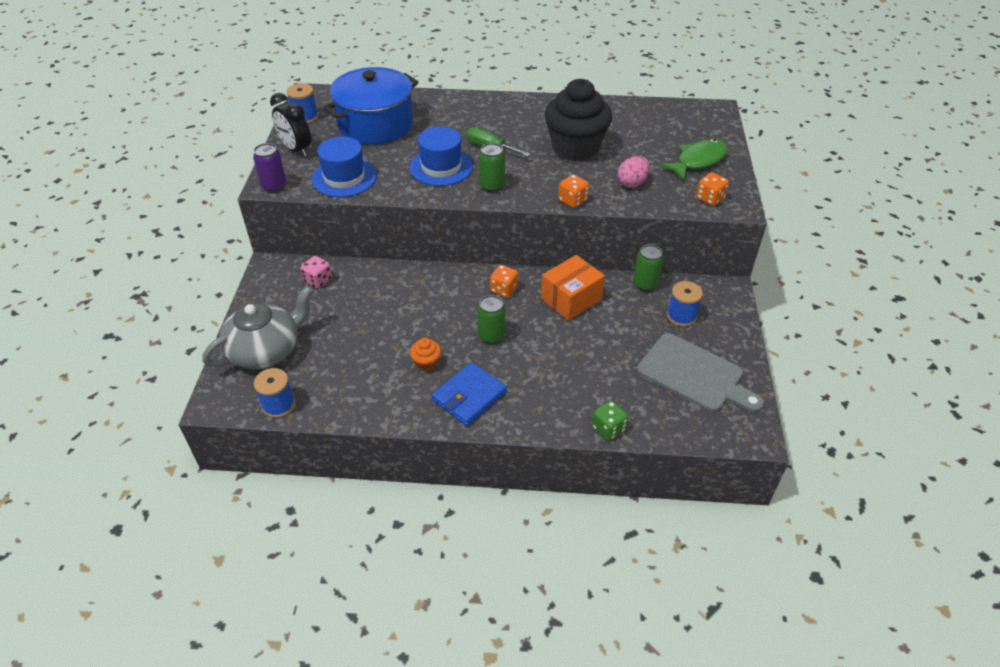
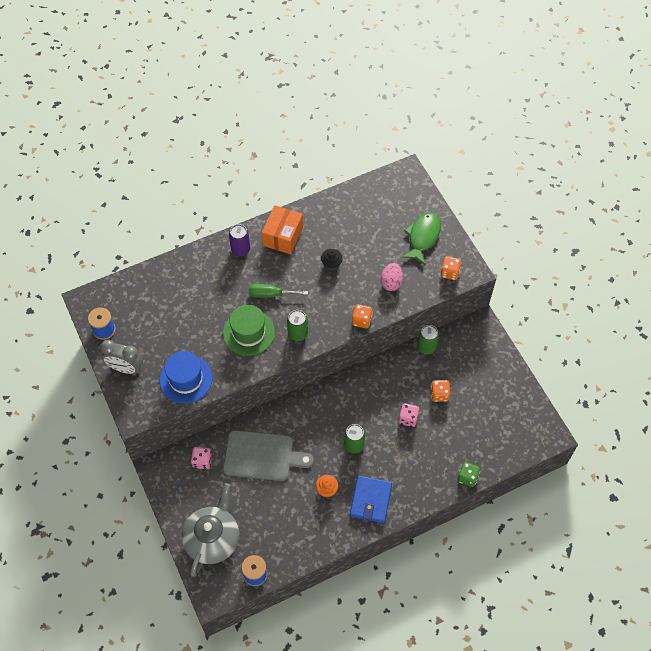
camera: 30 degrees left, 15 degrees up
purple can [253,143,286,193] -> purple can moved to [229,224,250,256]
black clock [270,93,311,157] -> grey clock [100,340,143,374]
blue pot [323,67,418,144] -> none
blue hat [409,126,473,186] -> green hat [223,305,275,356]
orange dice [490,265,518,298] -> orange dice moved to [431,380,450,402]
orange box [541,255,605,321] -> orange box moved to [262,205,303,254]
black cupcake [544,79,612,161] -> black cupcake [321,249,343,271], size x0.40
grey cutting board [637,333,764,412] -> grey cutting board moved to [223,430,314,481]
blue spool [667,281,703,327] -> none
none -> pink dice [399,403,419,427]

